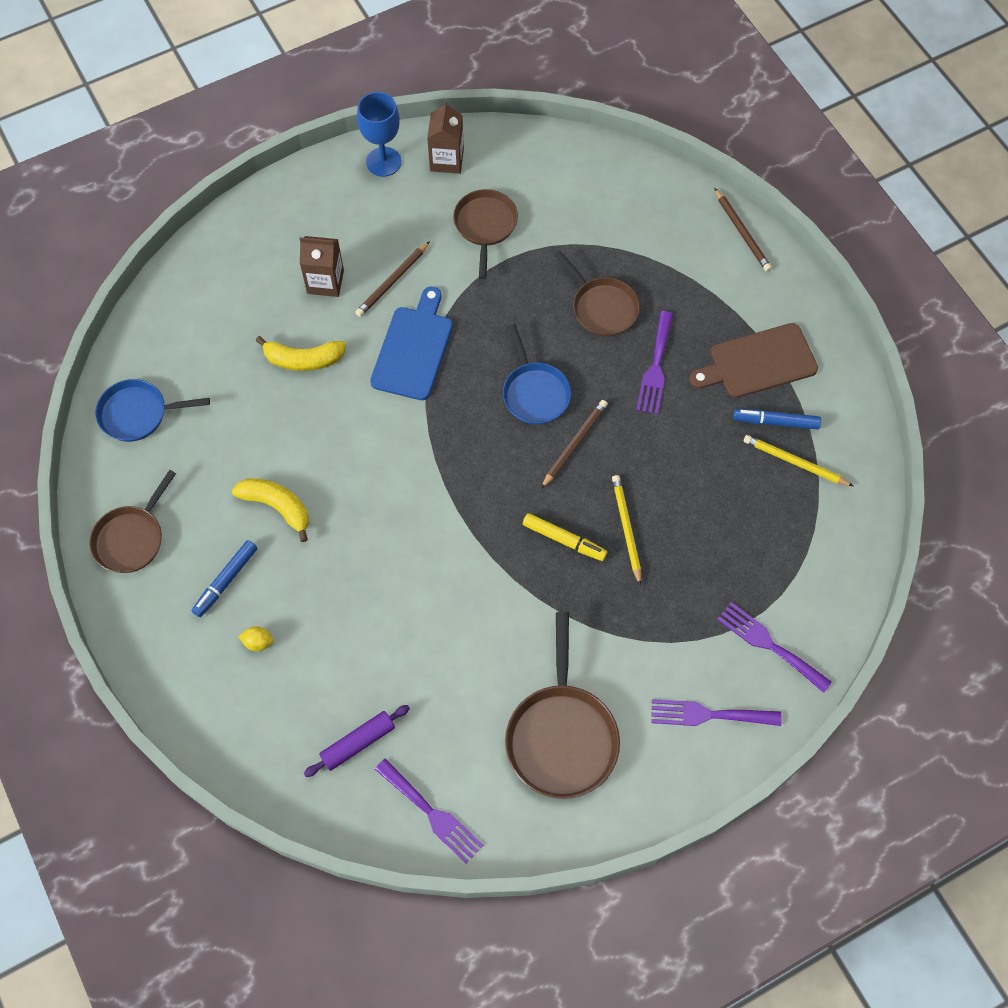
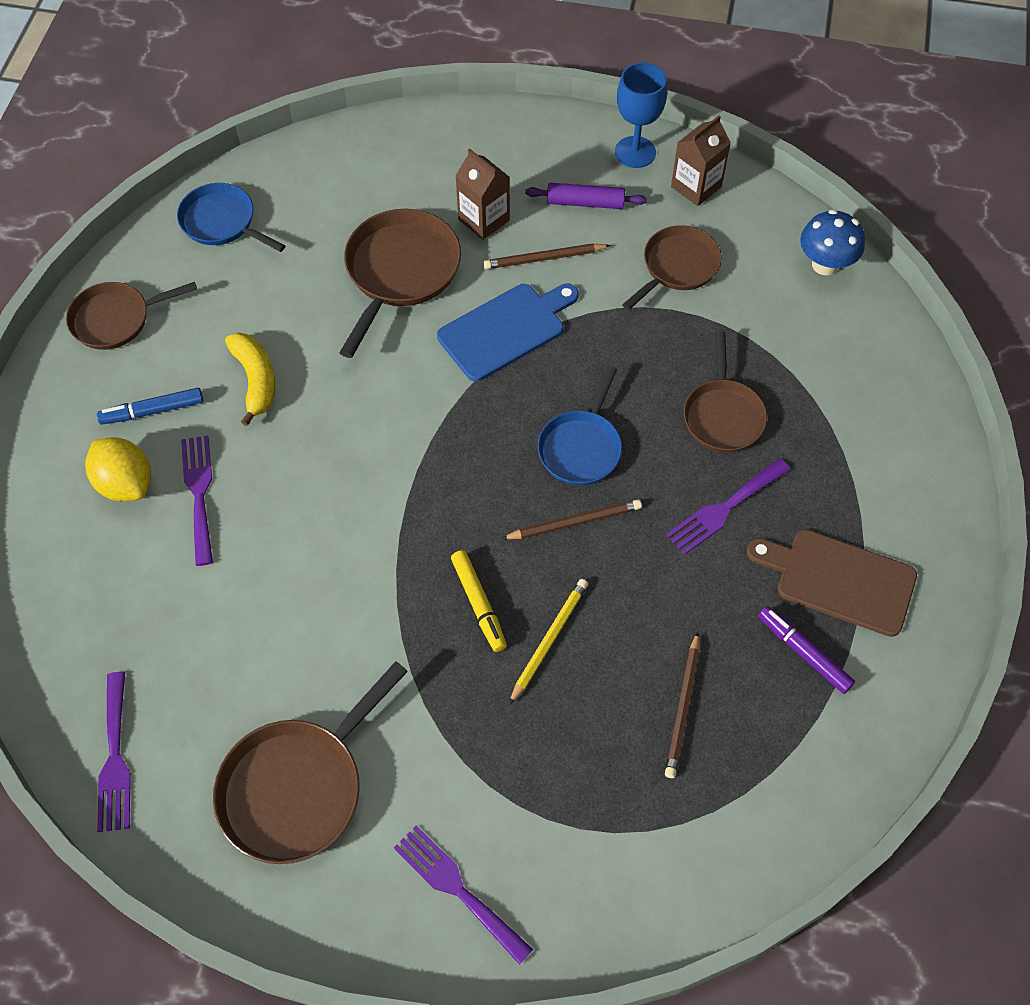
camera: 40 degrees right, 5 degrees down
yellow lemon [238,626,274,651] -> yellow lemon [85,437,151,502], size x2.07
yellow banana [256,336,346,371] -> brown pan [339,209,461,358]
purple rolling pin [304,705,410,777] -> purple rolling pin moved to [525,183,647,209]
brown pencil [714,188,772,272] -> brown pencil moved to [665,632,700,778]
purple fork [717,602,832,693] -> purple fork moved to [181,436,213,566]
blue marker [733,409,821,429] -> purple marker [758,606,855,694]
yellow pencil [744,435,853,486] -> none
none -> blue mushroom [800,209,865,276]

